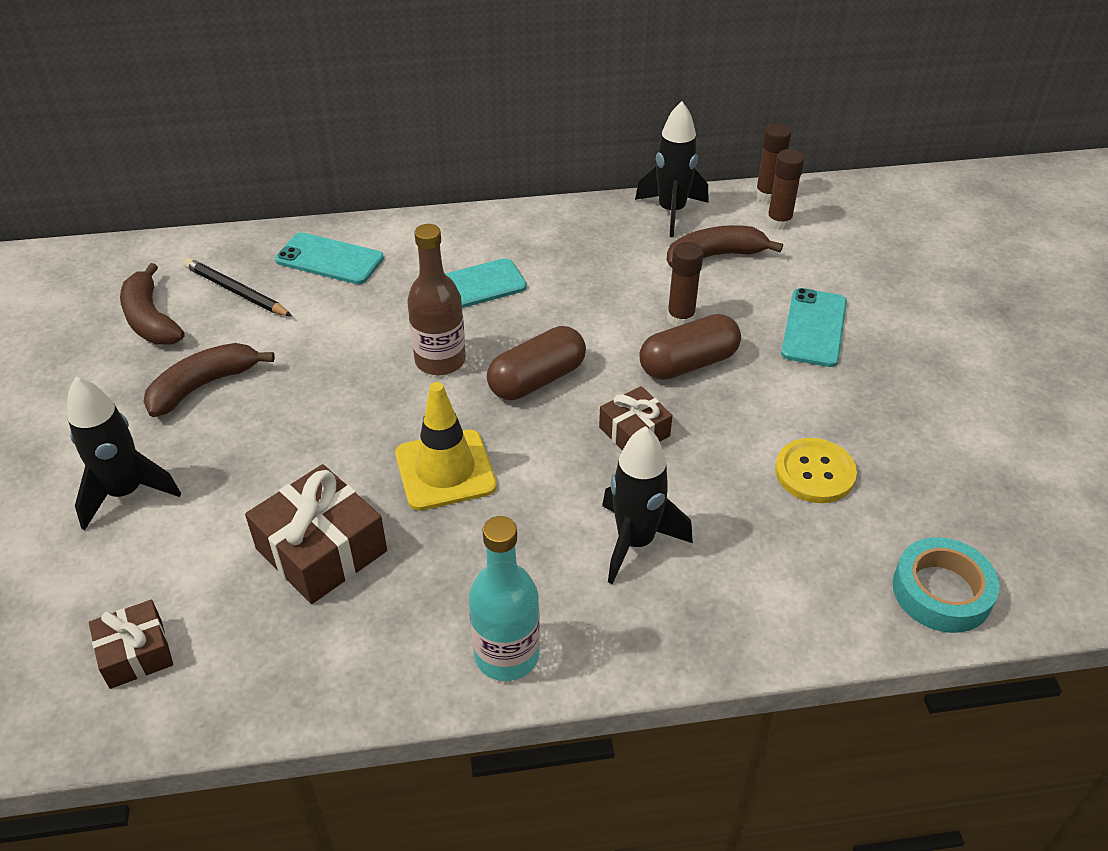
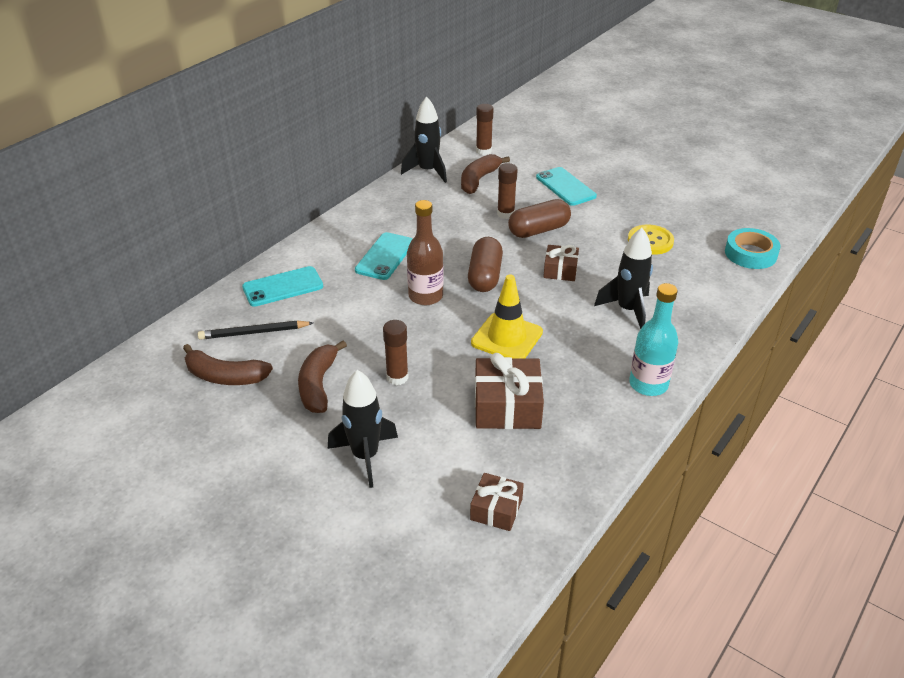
camera: 45 degrees left, 5 degrees down
brown capsule [639,314,741,380] -> brown capsule turned 45 degrees clockwise [508,199,571,238]
brown glue stick [755,123,792,202] -> brown glue stick moved to [383,320,409,385]

